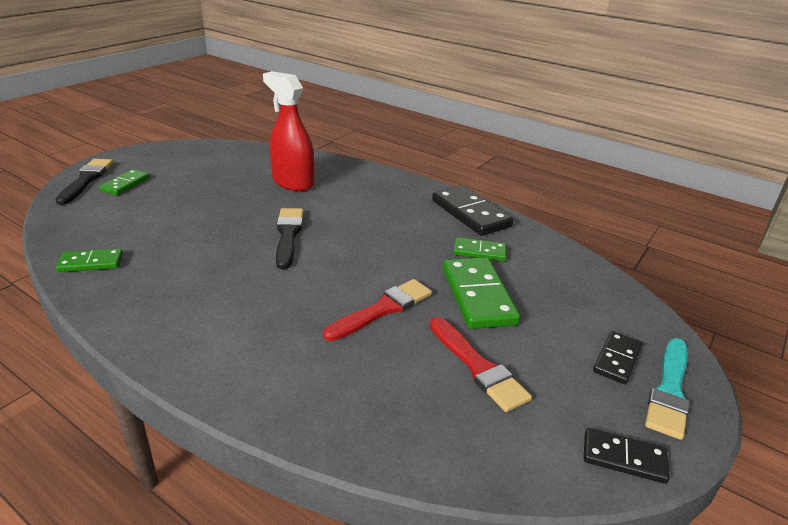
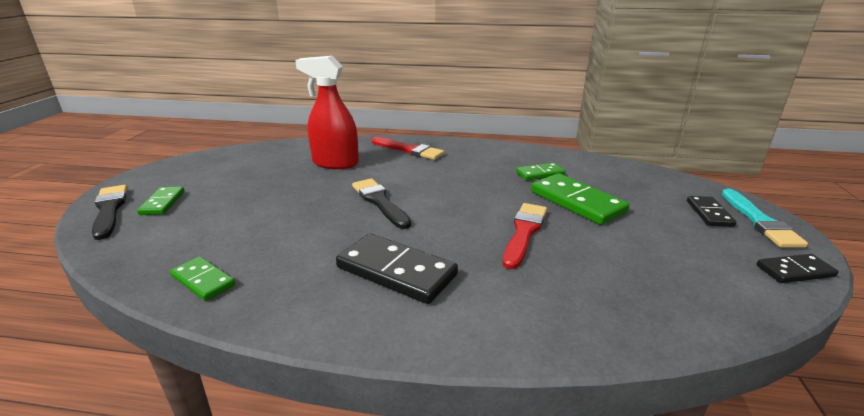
camera: 25 degrees left, 5 degrees down
green domino [56,248,123,272] -> green domino turned 75 degrees clockwise [170,257,235,301]
red brush [430,317,532,412] -> red brush moved to [372,137,445,160]
black domino [432,185,514,236] -> black domino moved to [336,233,458,304]

